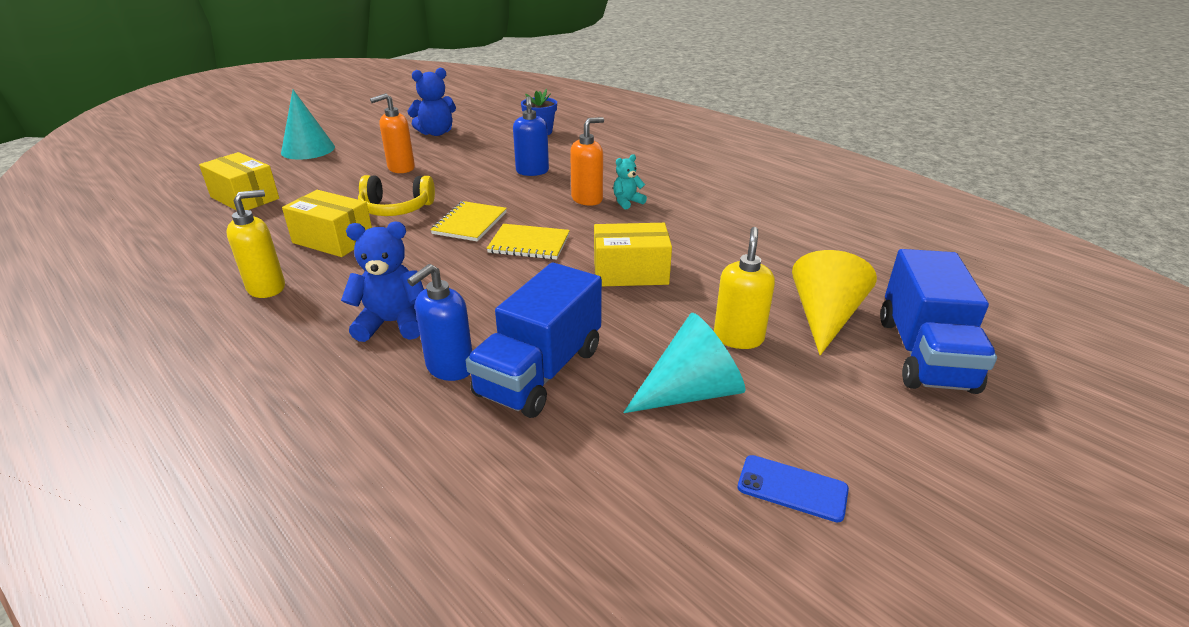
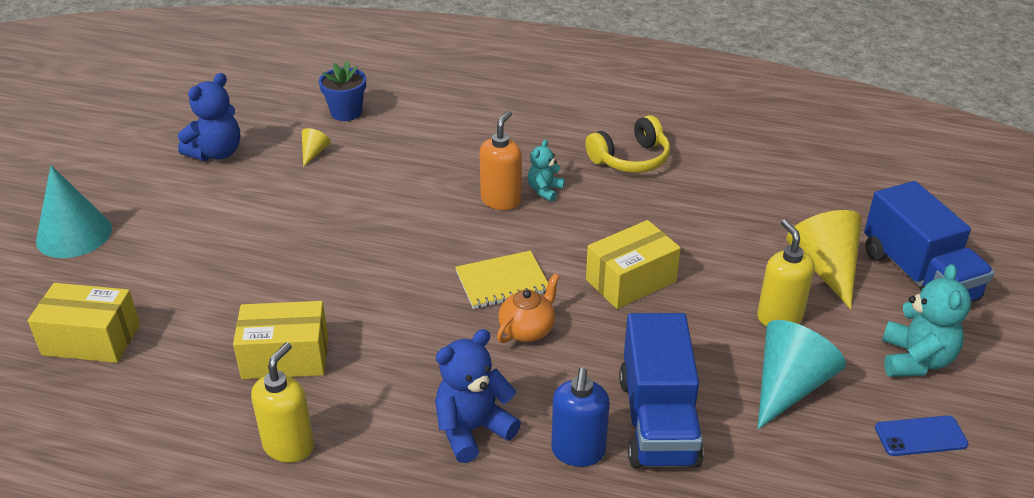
camera: 30 degrees left, 5 degrees up
yellow headphones [358,175,435,216] -> yellow headphones moved to [585,115,670,173]
orange soap dispenser [370,93,415,173] -> none
yellow notebook [430,201,507,241] -> none
blue soap dispenser [513,96,549,176] -> none
none -> yellow cone [302,128,331,167]
none -> orange teapot [497,274,559,343]
none -> turquoise teddy bear [882,264,971,377]

